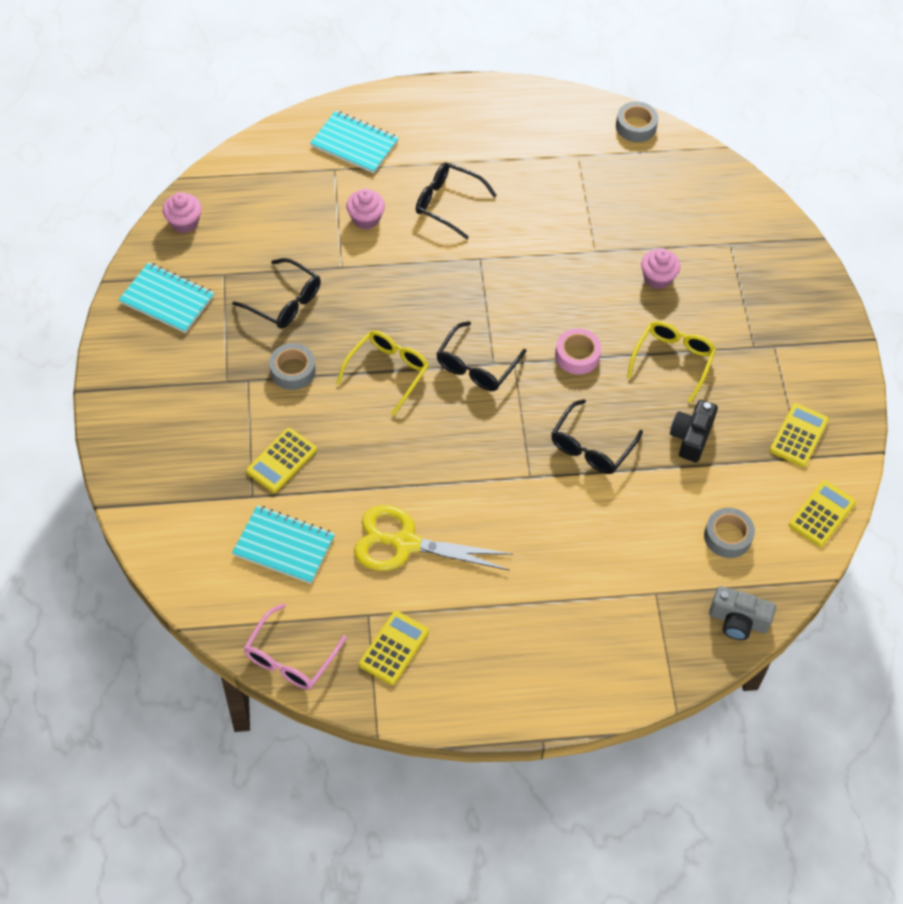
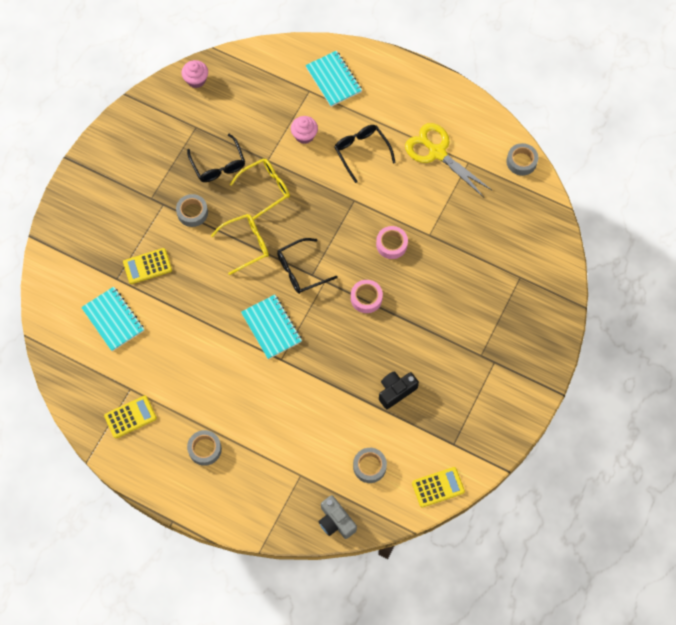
camera: 35 degrees right, 10 degrees up
turquoise notebook [119,262,214,333] -> turquoise notebook moved to [241,294,302,359]
pink glasses [244,603,347,690] -> none
yellow scissors [354,505,513,571] -> yellow scissors moved to [405,123,492,197]
black glasses [551,399,643,474] -> none
yellow glasses [627,321,716,403] -> yellow glasses moved to [230,158,290,219]
pink cupcake [641,249,680,289] -> none
yellow calculator [770,403,829,467] -> none
none -> grey tape [187,430,222,466]
none -> pink tape [376,226,408,259]

